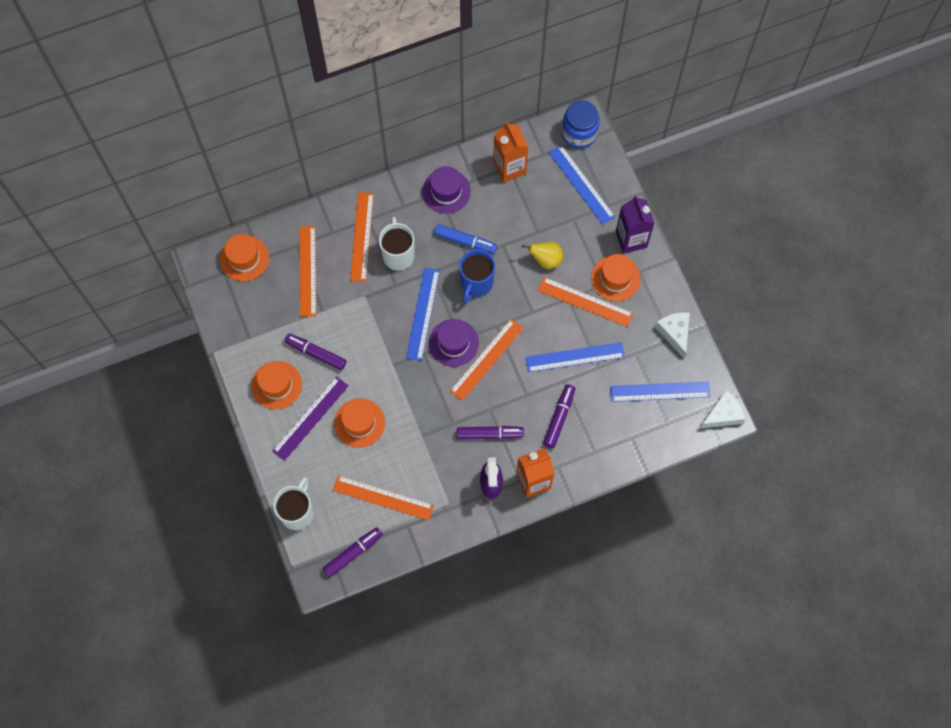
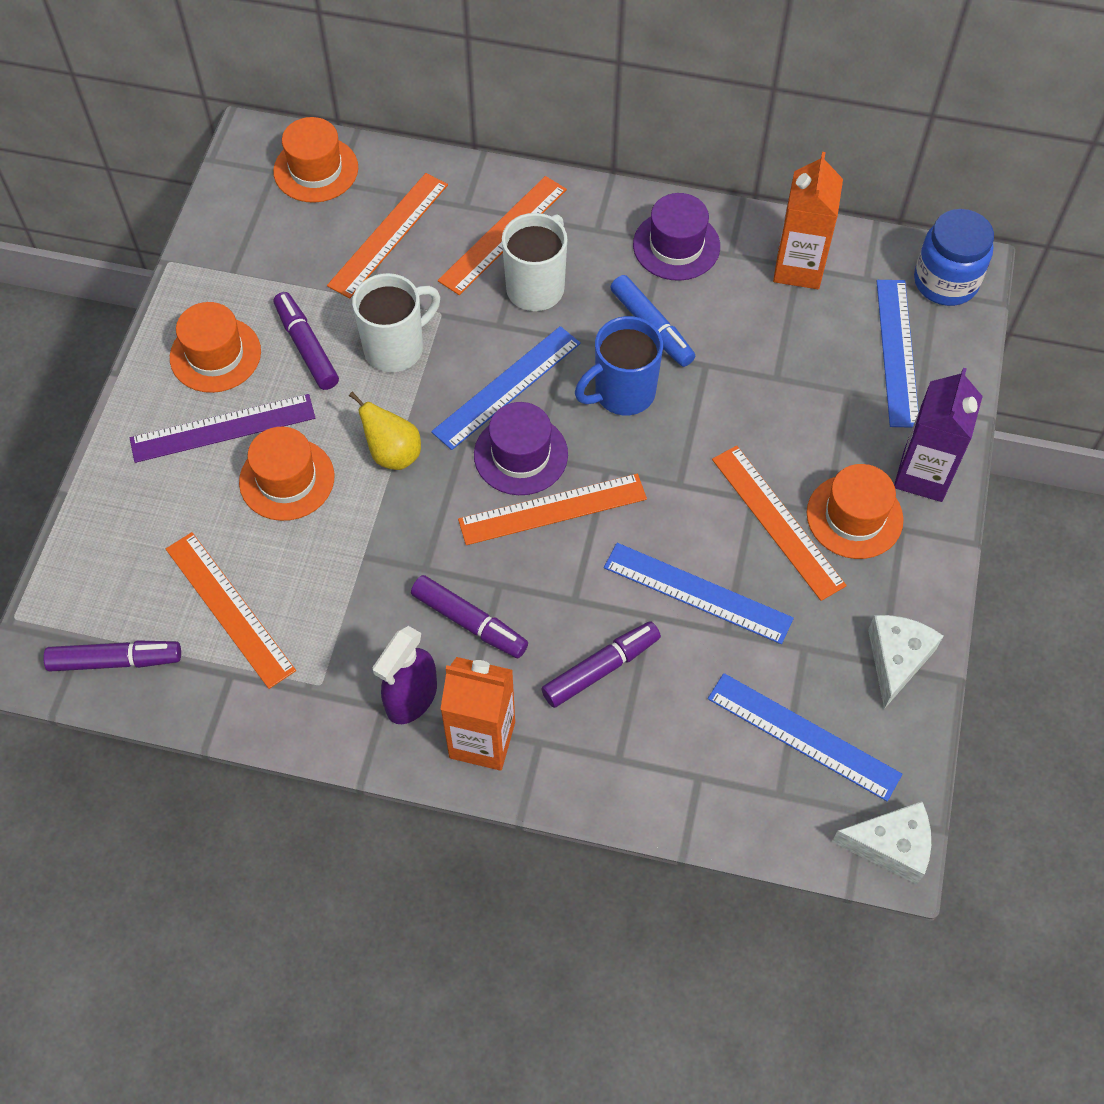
camera: 35 degrees right, 10 degrees down
white mug [273,477,314,530] -> white mug moved to [352,273,440,372]
yellow pear [522,242,563,269] -> yellow pear moved to [349,392,421,470]

